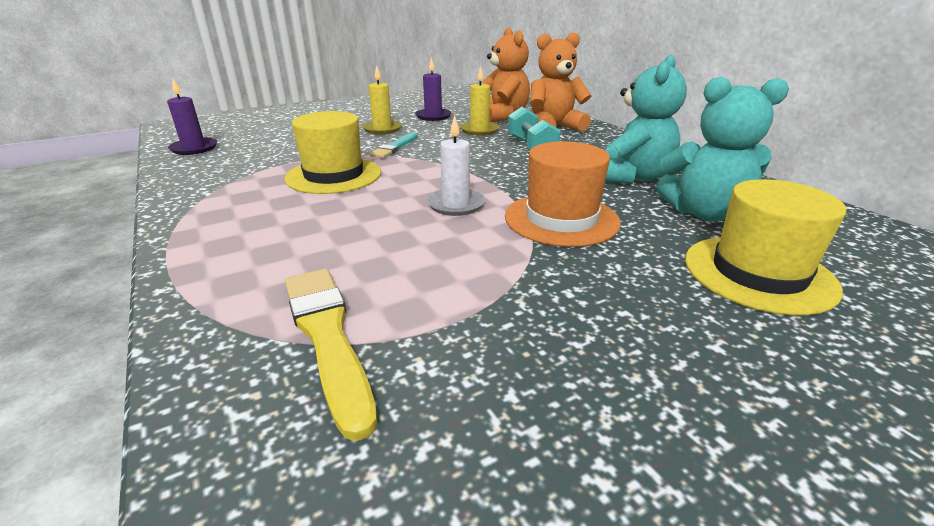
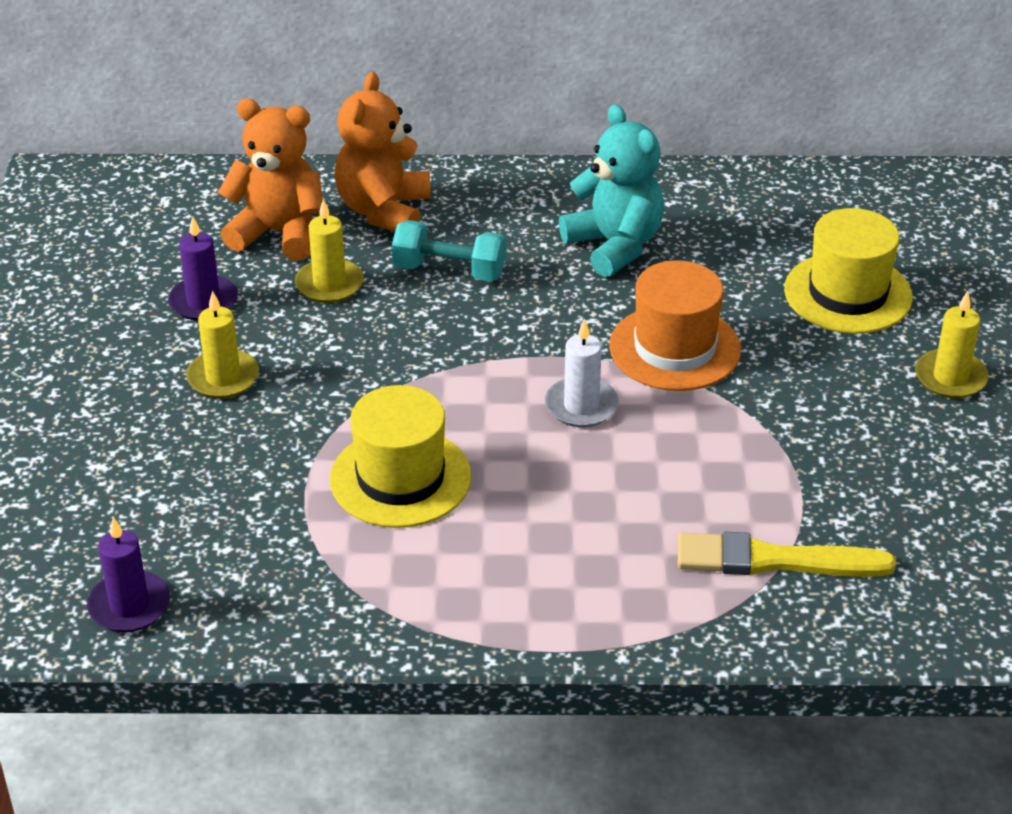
camera: 60 degrees left, 10 degrees up
turquoise brush [370,132,418,158] -> none
turquoise teddy bear [656,77,789,222] -> none
none -> yellow candle [915,291,989,398]

